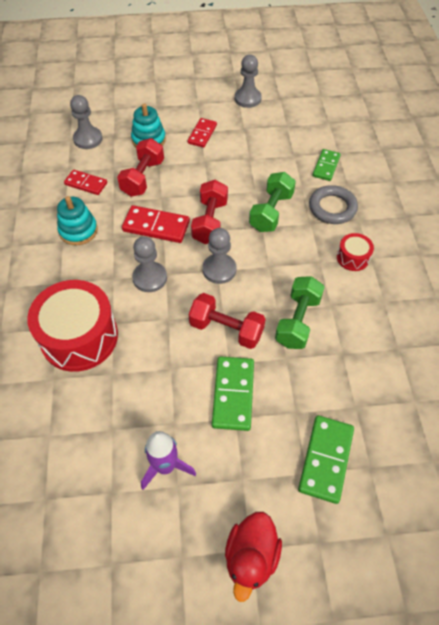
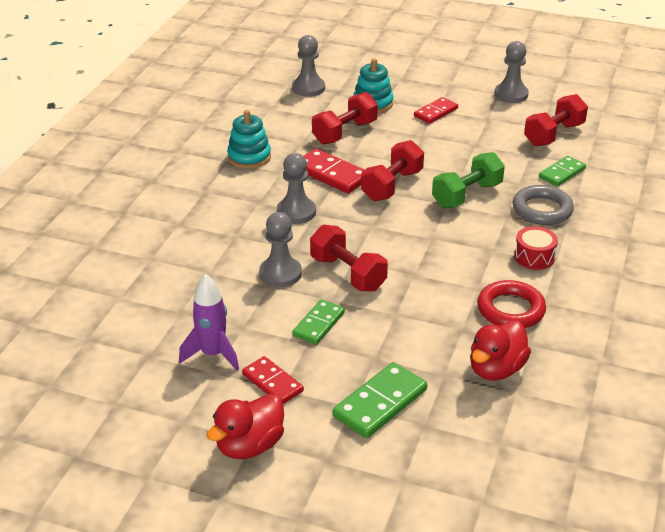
camera: 25 degrees right, 20 degrees down
red drum [27,280,118,372] -> none
red domino [64,170,107,195] -> red domino moved to [242,356,304,404]
grey pawn [202,228,236,284] -> grey pawn moved to [259,212,302,287]
green domino [212,356,254,431] -> green domino [292,299,345,345], size x0.67
green dumbbell [275,276,325,349] -> none
none -> red duck [470,320,531,381]
none -> red ring [477,280,546,328]
none -> red dumbbell [524,94,588,146]

